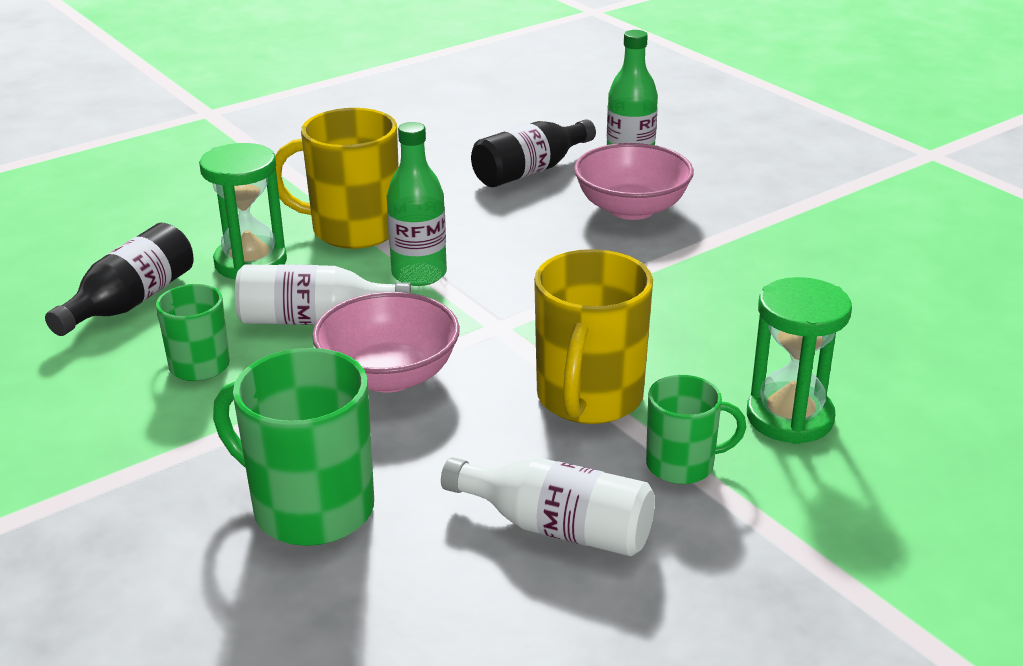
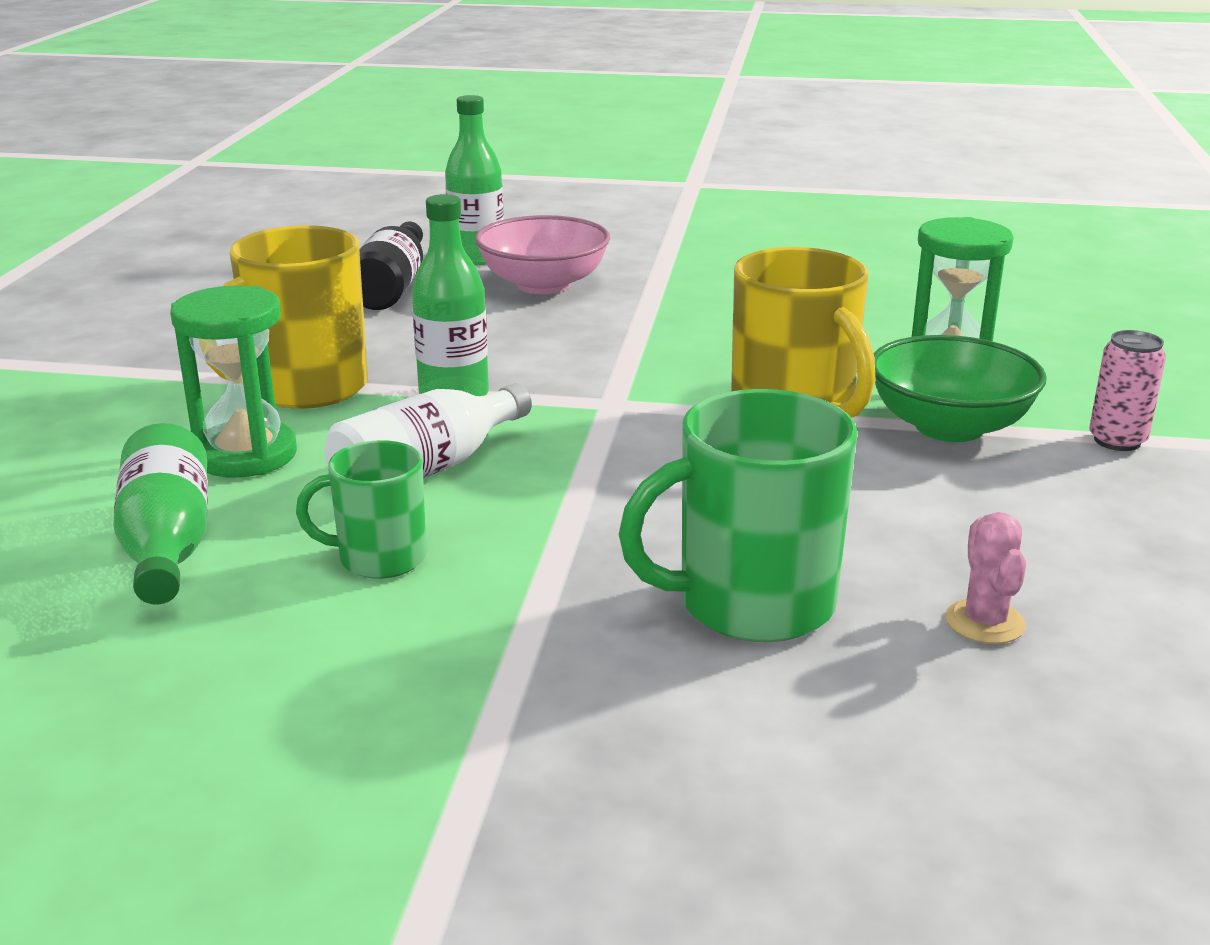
camera: 45 degrees left, 5 degrees down
black bottle [45,223,193,336] -> green bottle [113,423,208,605]
pink bowl [312,292,460,393] -> none
white bottle [441,457,655,556] -> none
green mug [646,375,746,484] -> green bowl [873,335,1047,442]
none -> pink cactus [945,512,1026,644]
none -> pink can [1089,330,1166,451]

